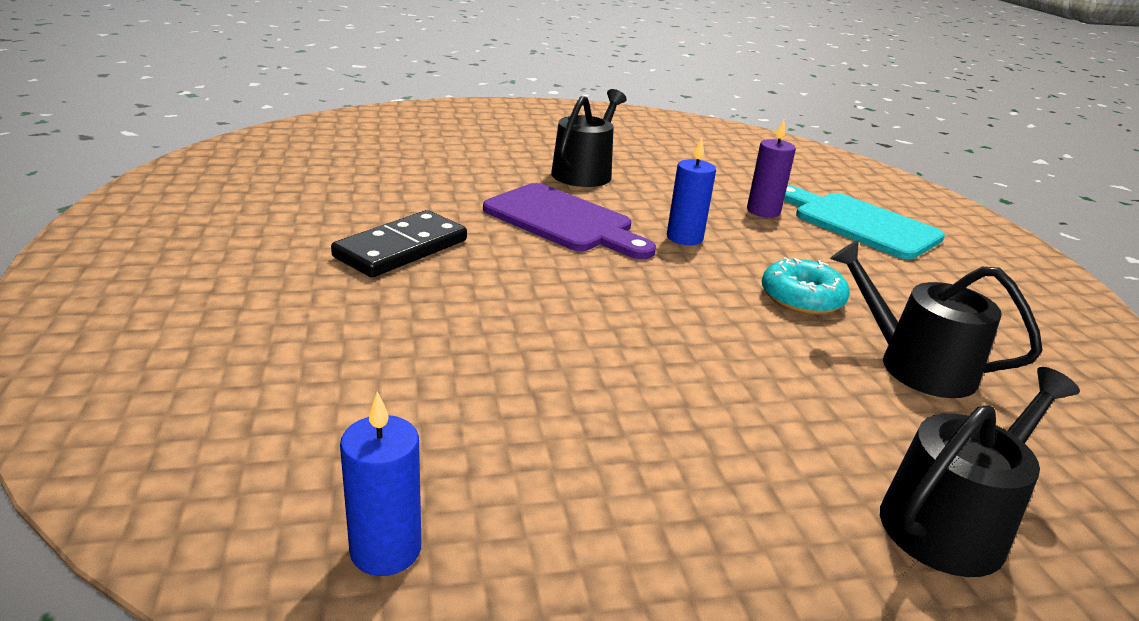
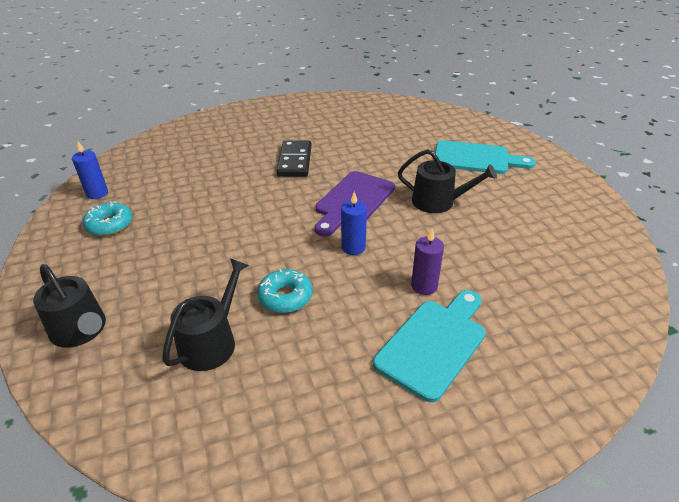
camera: 85 degrees right, 10 degrees up
black domino [331,210,467,277] -> black domino turned 60 degrees clockwise [277,140,312,177]
none -> turquoise donut [83,201,132,236]
none -> turquoise cutting board [435,140,536,174]

